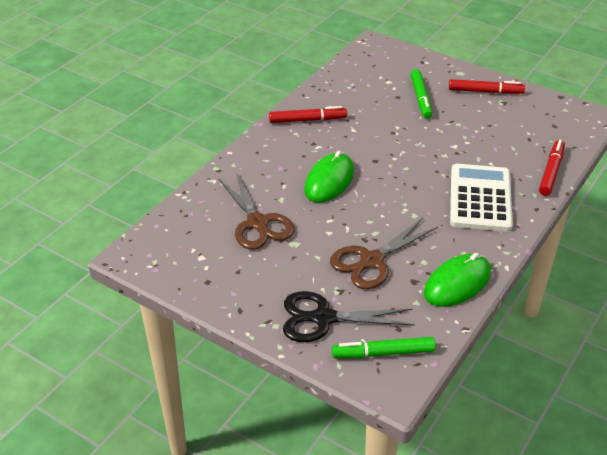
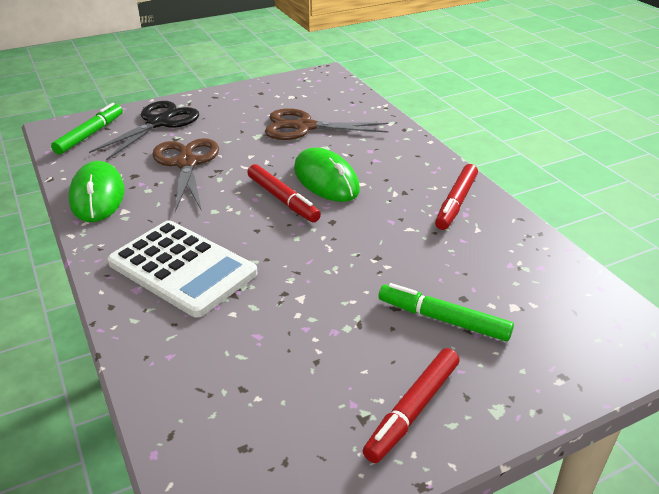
camera: 120 degrees right, 5 degrees down
red marker [539,140,565,196] -> red marker moved to [247,164,321,222]

